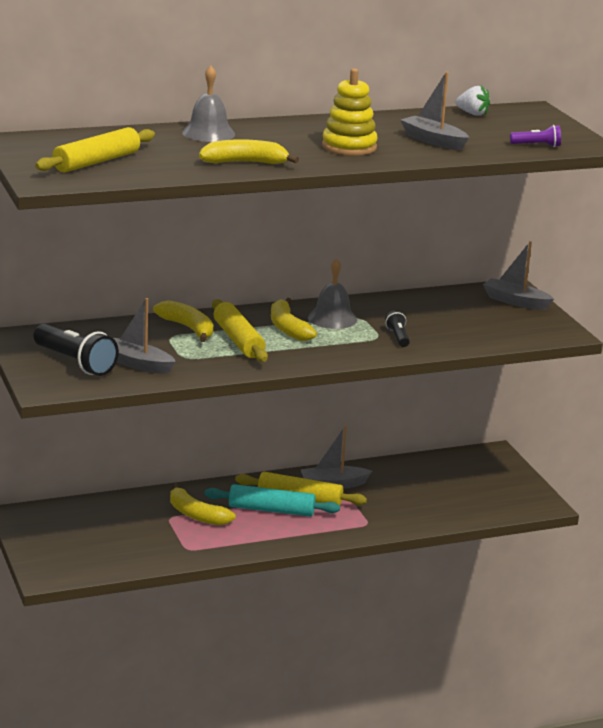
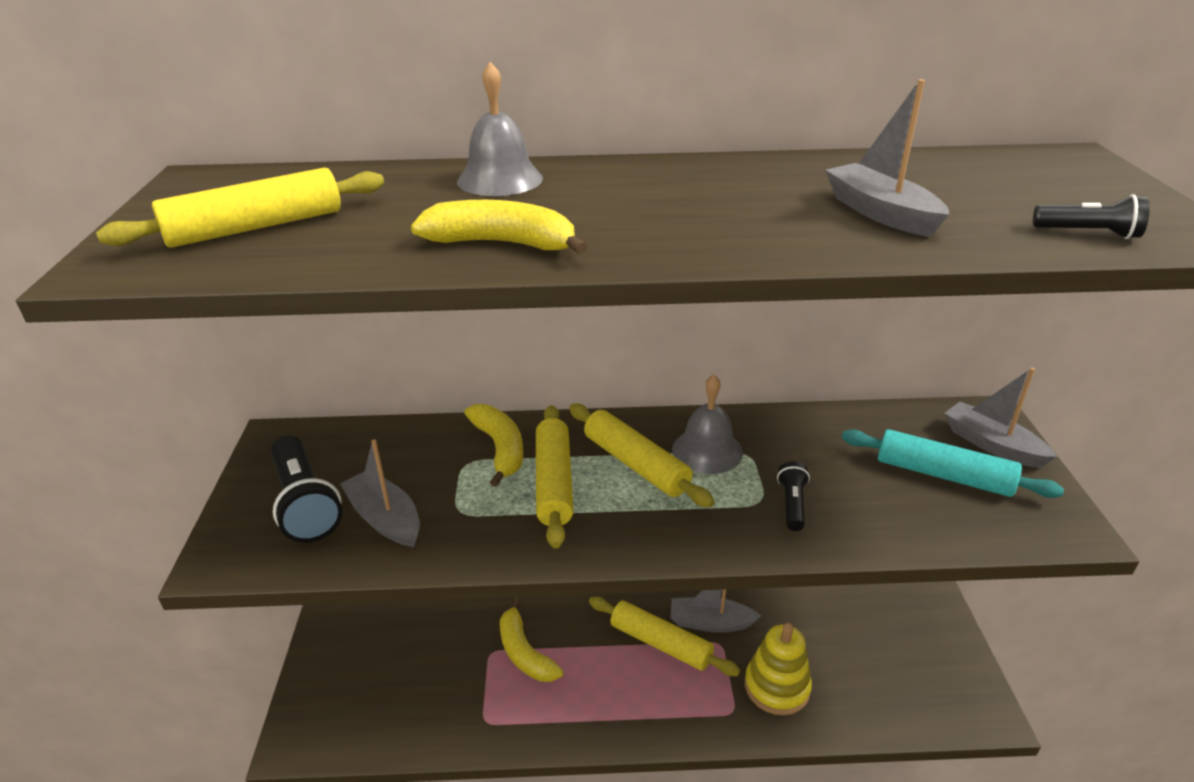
camera: 20 degrees right, 10 degrees up
turquoise rolling pin [205,484,340,517] -> turquoise rolling pin moved to [842,429,1064,498]
yellow banana [271,298,317,341] -> yellow rolling pin [569,403,715,507]
yellow stacking toy [322,68,378,156] -> yellow stacking toy moved to [745,623,812,715]
white strawberry [456,85,490,116] -> none
purple flashlight [510,125,561,147] -> black flashlight [1033,194,1150,239]

